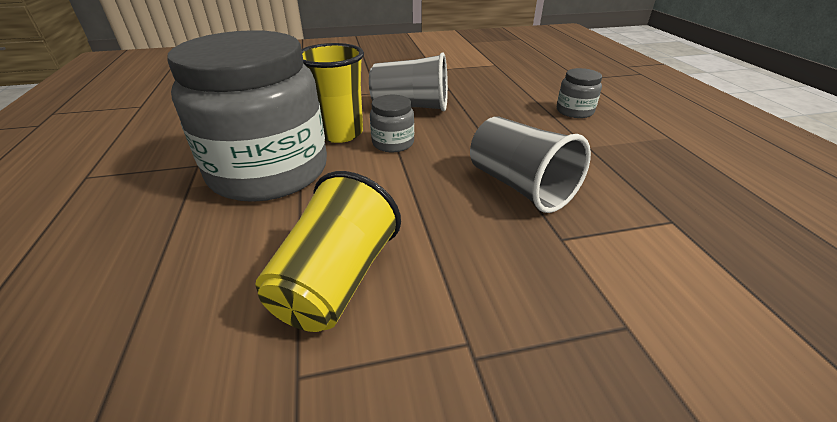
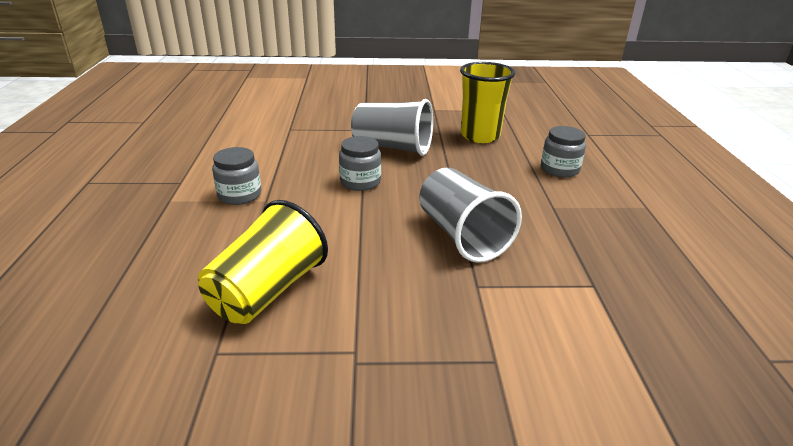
camera: 10 degrees right, 5 degrees down
grey jar [168,30,327,202] -> grey jar [212,147,261,205], size x0.40
yellow cup [302,43,364,143] -> yellow cup moved to [460,62,515,143]

